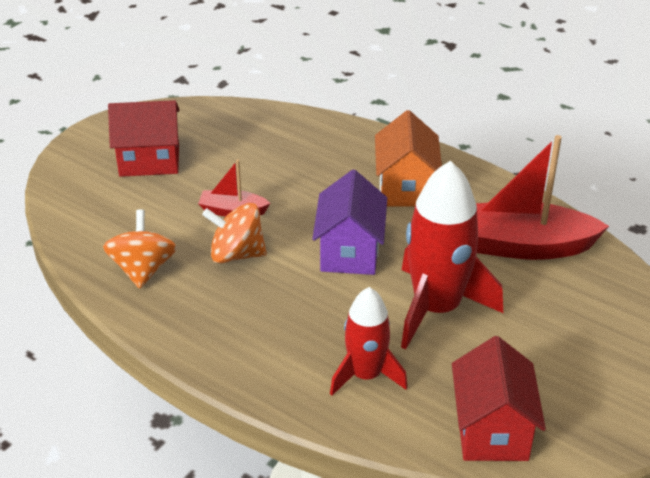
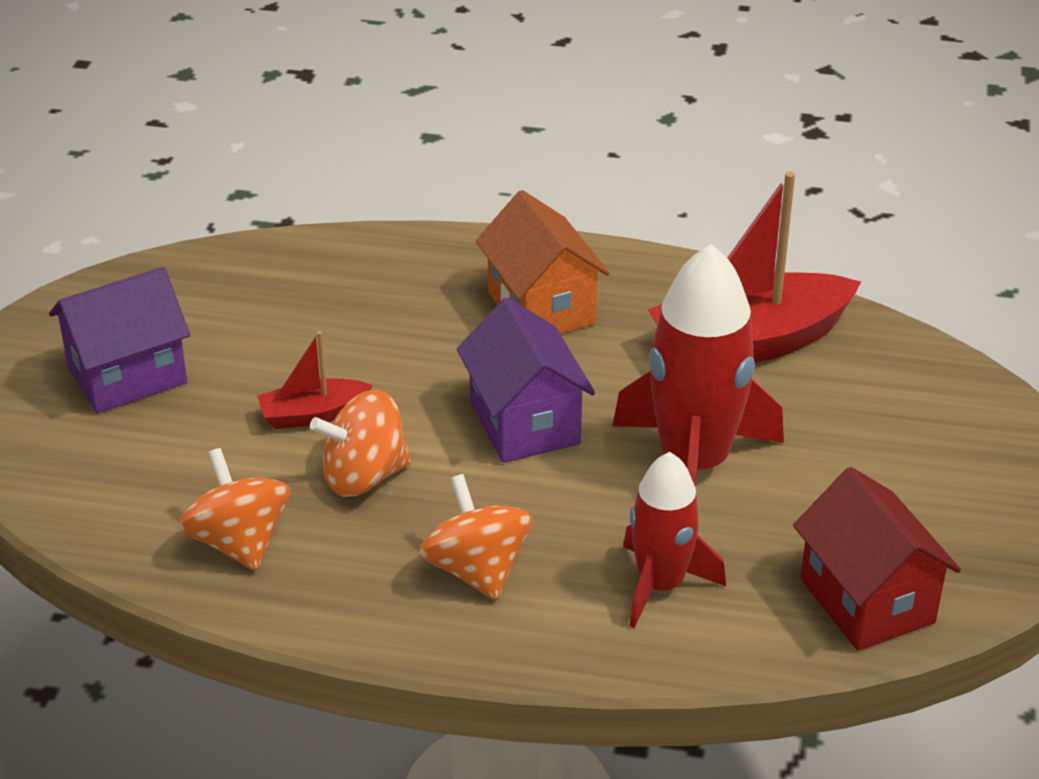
camera: 25 degrees left, 0 degrees up
red house [108,100,180,177] -> purple house [49,267,190,414]
none -> orange spinning top [419,474,533,601]

